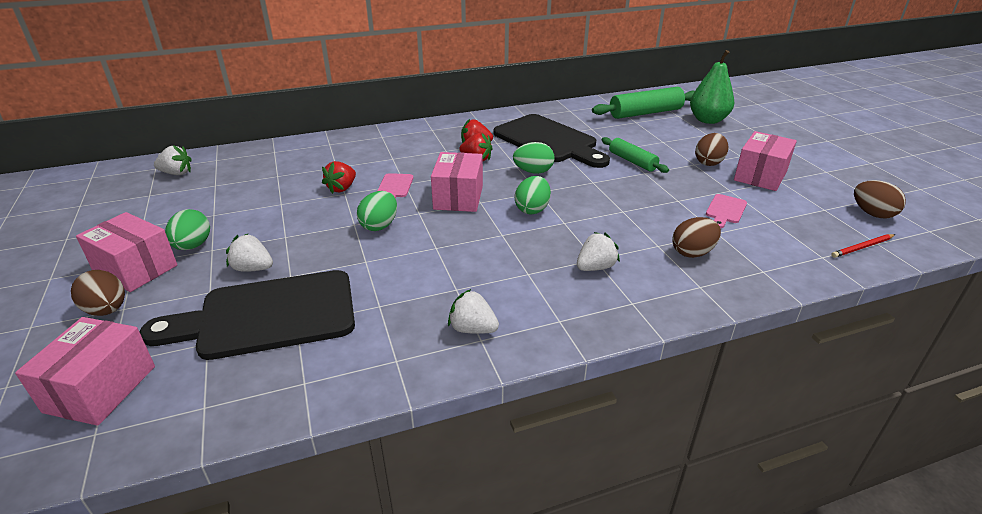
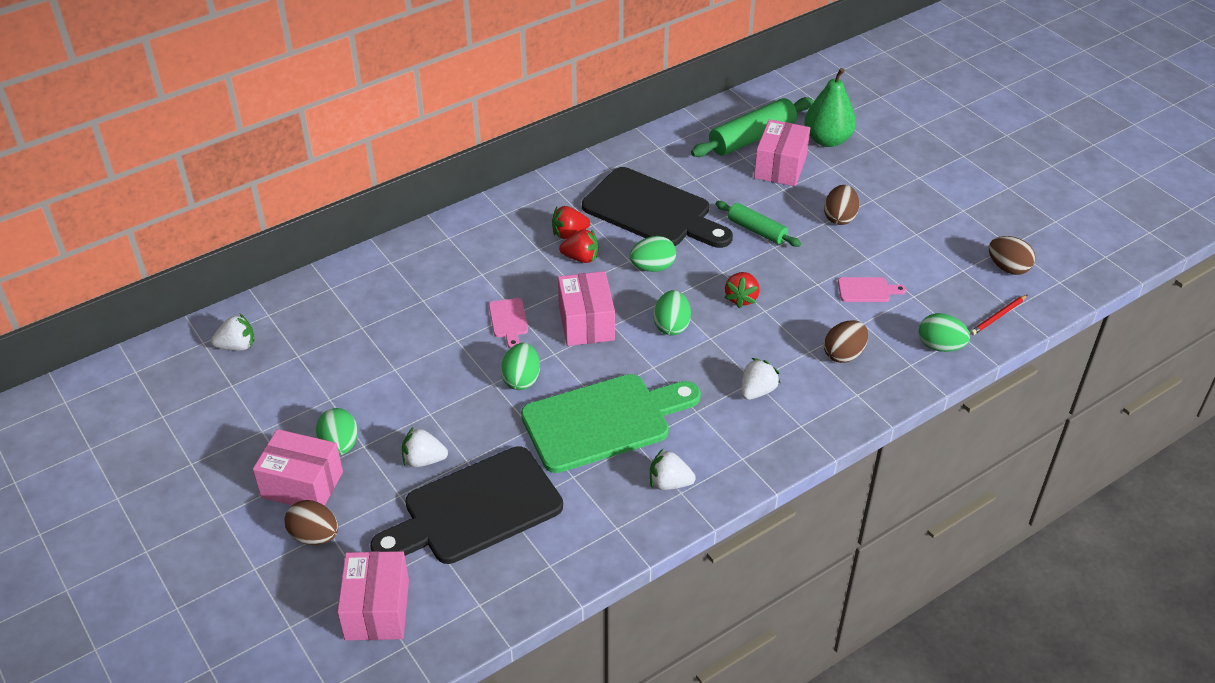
camera: 15 degrees left, 10 degrees up
red strawberry [322,161,356,194] -> red strawberry moved to [725,272,759,308]
pink cutting board [706,194,747,228] -> pink cutting board turned 105 degrees counterclockwise [838,277,906,302]
pink box [734,131,797,191] -> pink box moved to [754,119,810,186]
none -> green cutting board [521,374,701,473]
none -> green egg [919,313,970,352]

